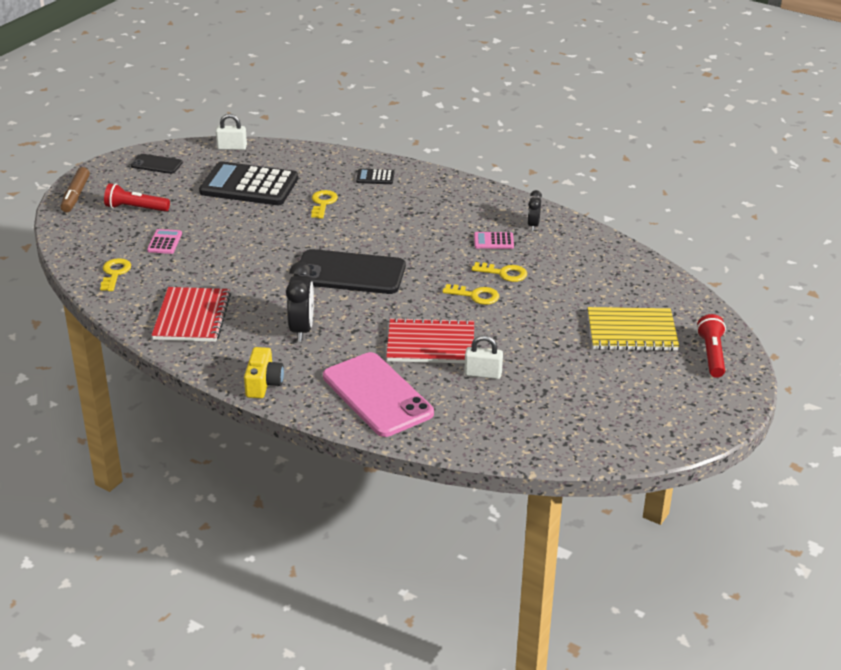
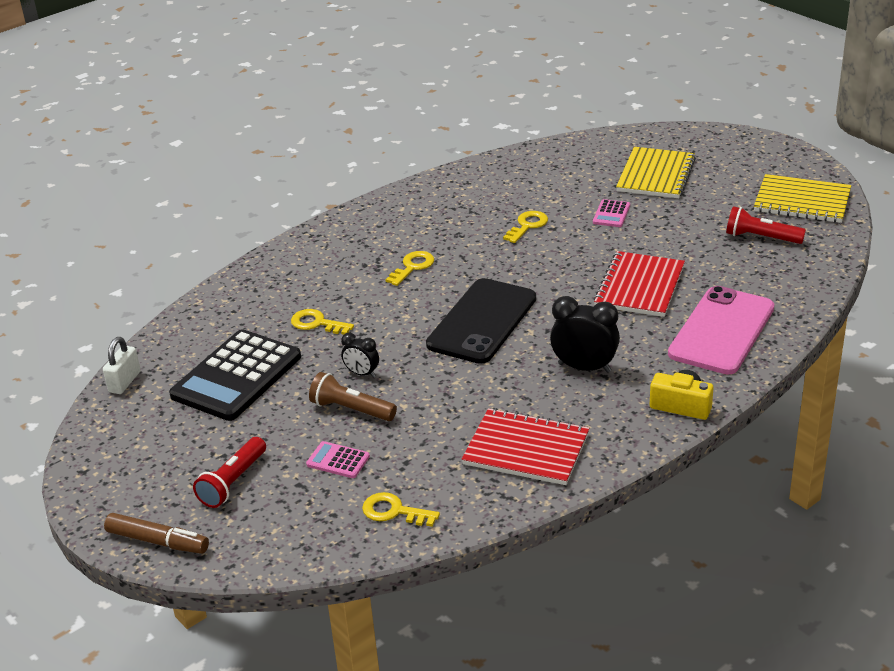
camera: 70 degrees left, 0 degrees up
black phone [131,154,183,174] -> none
pink phone [323,352,434,437] -> pink phone turned 45 degrees counterclockwise [668,286,774,374]
black calculator [356,169,394,184] -> none
yellow key [442,284,499,305] -> yellow key moved to [385,251,434,286]
white padlock [464,335,503,379] -> none
pink calculator [474,232,514,249] -> pink calculator moved to [593,199,630,227]
black clock [527,190,542,231] -> black clock moved to [341,333,379,378]
red flashlight [697,314,726,378] -> red flashlight moved to [726,206,806,244]
none -> brown flashlight [309,372,397,421]
none -> yellow notebook [754,174,851,223]

